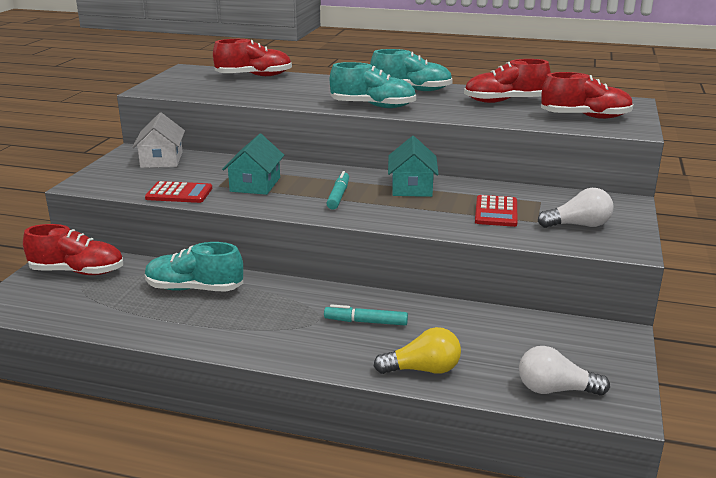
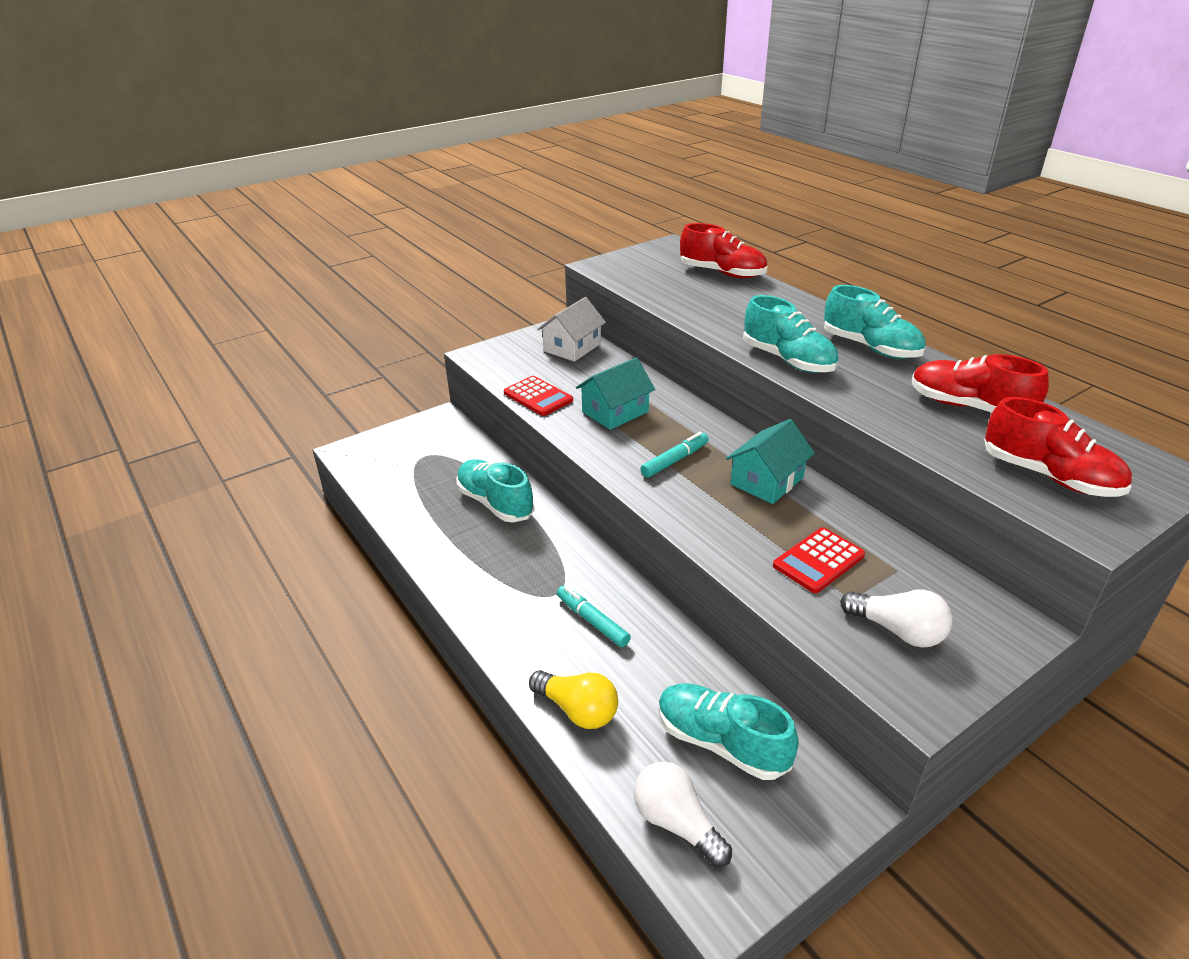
camera: 40 degrees right, 10 degrees up
red shoe [23,224,123,275] -> none
none -> turquoise shoe [658,683,799,780]

